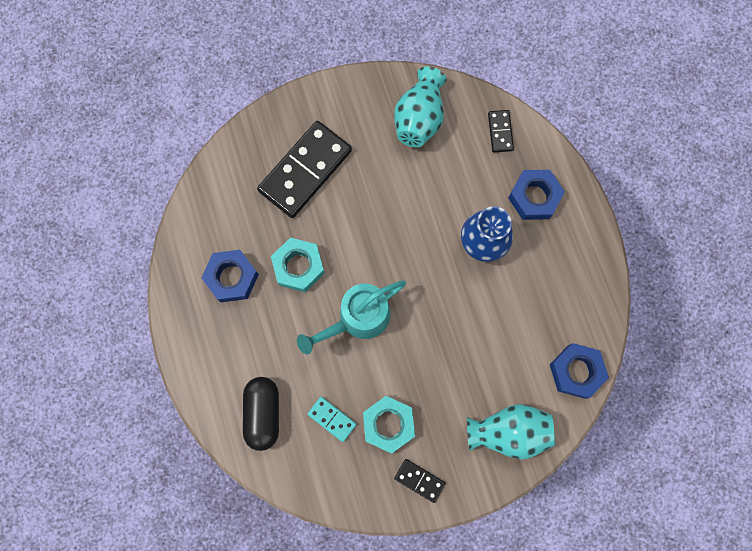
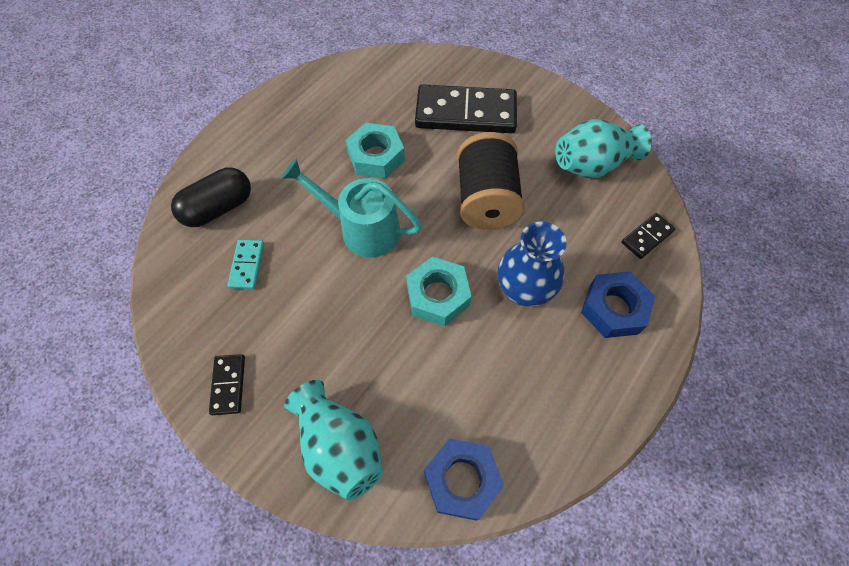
camera: 55 degrees right, 15 degrees down
blue nut [201,250,259,302] -> none
turquoise nut [363,396,415,454] -> turquoise nut moved to [406,257,472,326]
none -> black spool [457,132,525,230]

